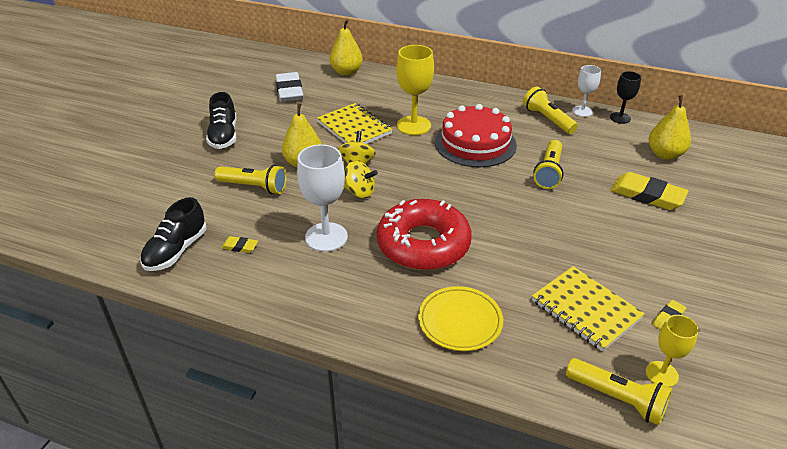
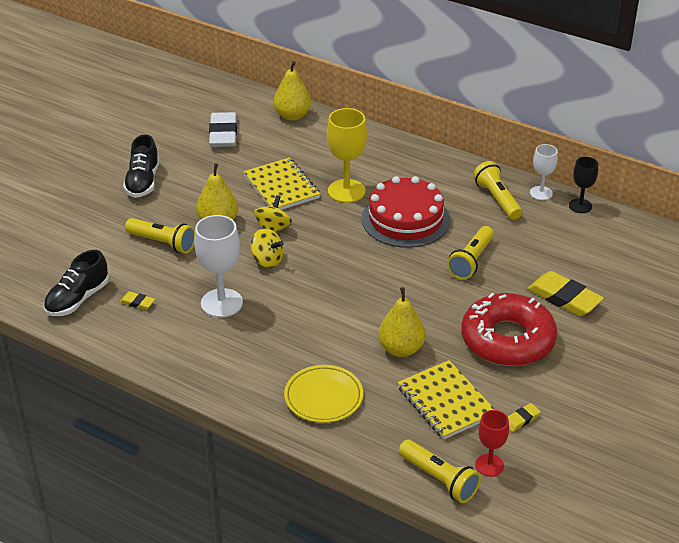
camera: 10 degrees right, 0 degrees up
red donut [377,199,472,270] -> red donut moved to [461,293,557,366]
yellow goblet [646,315,699,387] -> red goblet [475,410,509,477]
yellow pear [649,95,691,160] -> yellow pear moved to [378,287,425,357]

